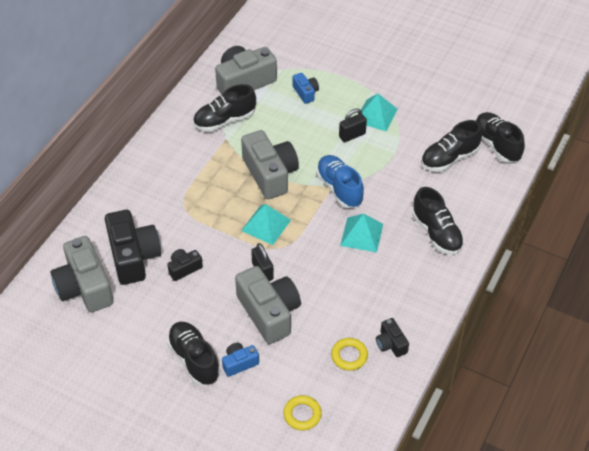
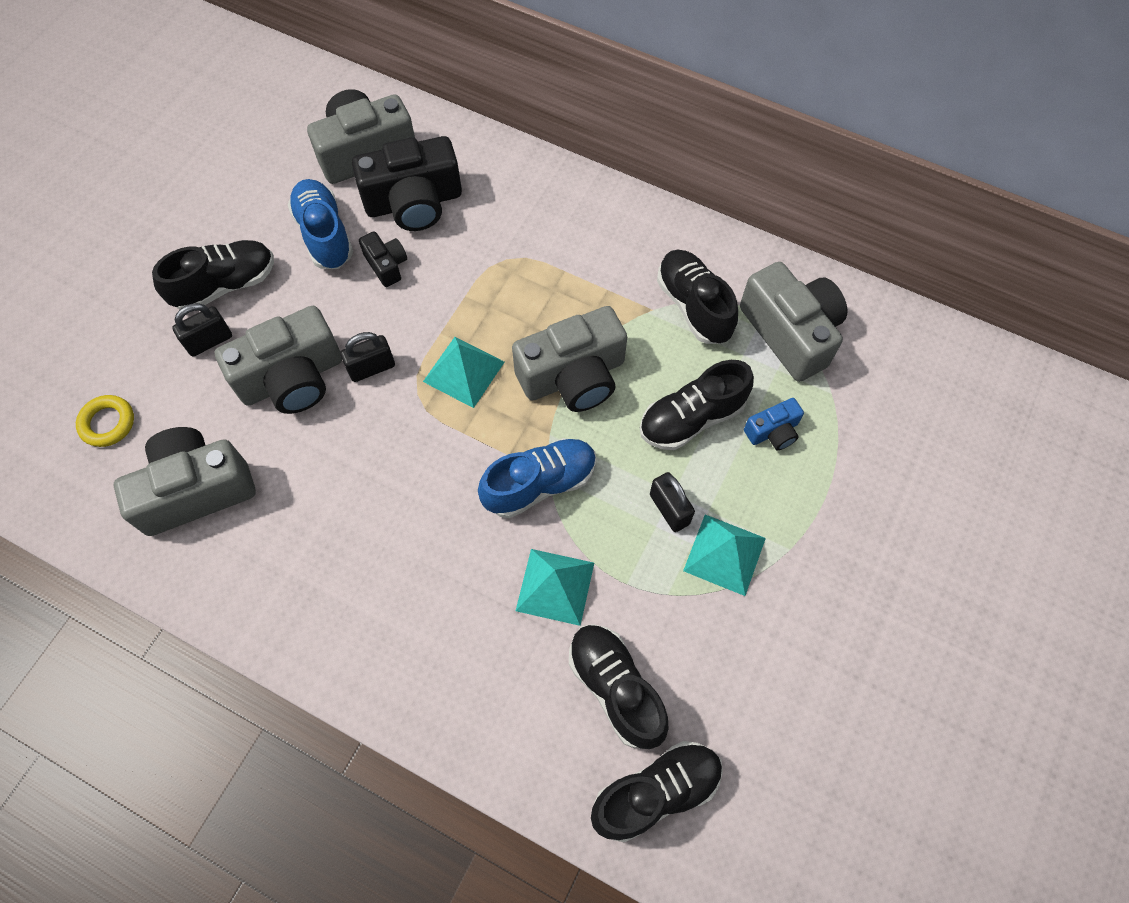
camera: 90 degrees right, 15 degrees up
blue camera [222,343,259,377] -> black padlock [172,303,232,357]
yellow ring [331,338,368,371] -> grey camera [114,427,256,536]
turquoise pyramid [340,213,383,252] -> turquoise pyramid moved to [516,549,594,626]
black camera [376,318,409,357] -> none
black shoe [412,187,464,255] -> black shoe moved to [640,360,754,450]
none -> blue shoe [287,179,353,269]

